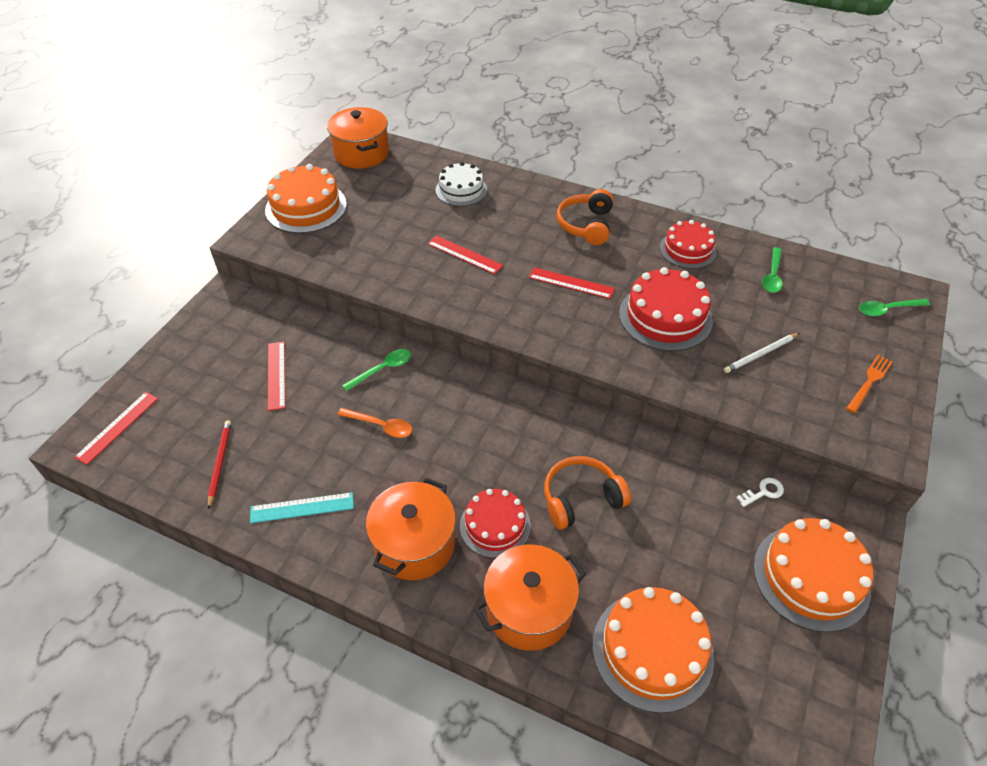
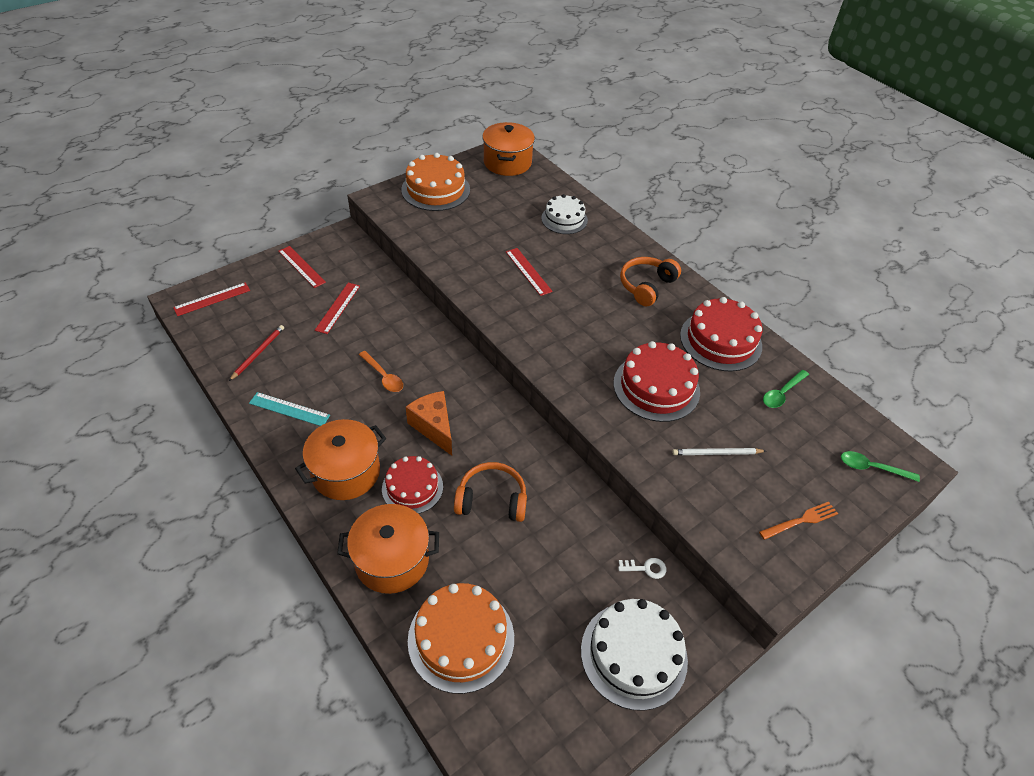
camera: 25 degrees right, 0 degrees up
green spoon [342,349,411,391] -> none
red ruler [529,267,615,299] -> red ruler moved to [278,246,326,288]
red cake [660,220,717,269] -> red cake [680,297,763,371], size x1.52
orange cake [753,518,873,632] -> white cake [581,599,688,711]
none -> orange cheese [406,391,452,456]

